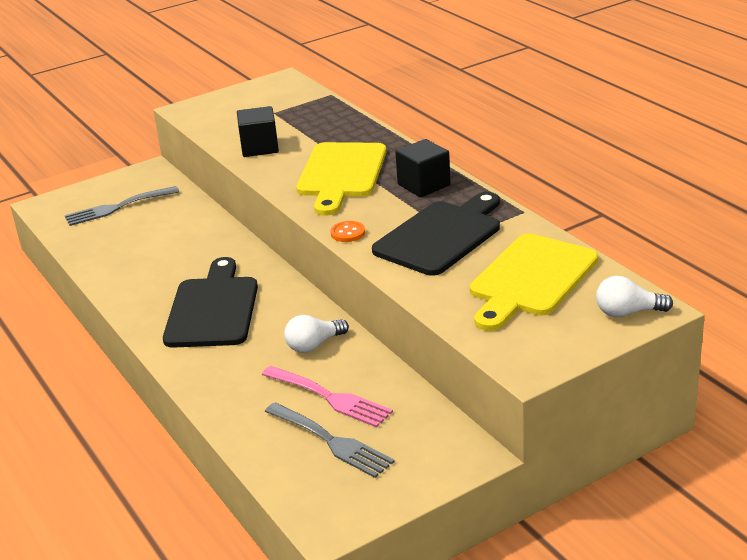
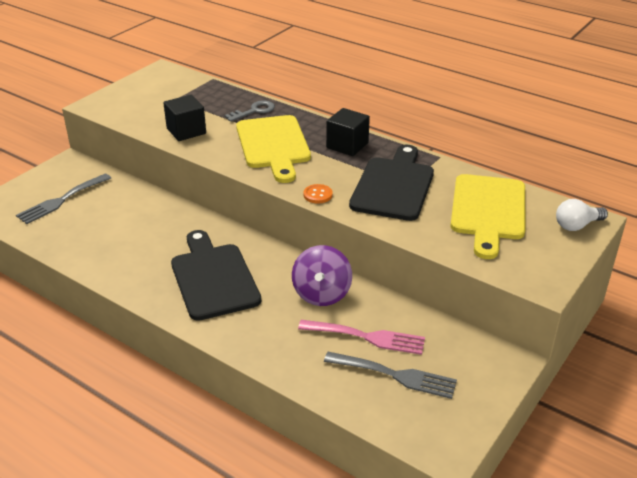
camera: 25 degrees left, 5 degrees up
white light bulb [284,315,349,353] -> purple spinning top [292,245,352,306]
none -> grey key [224,101,275,122]

